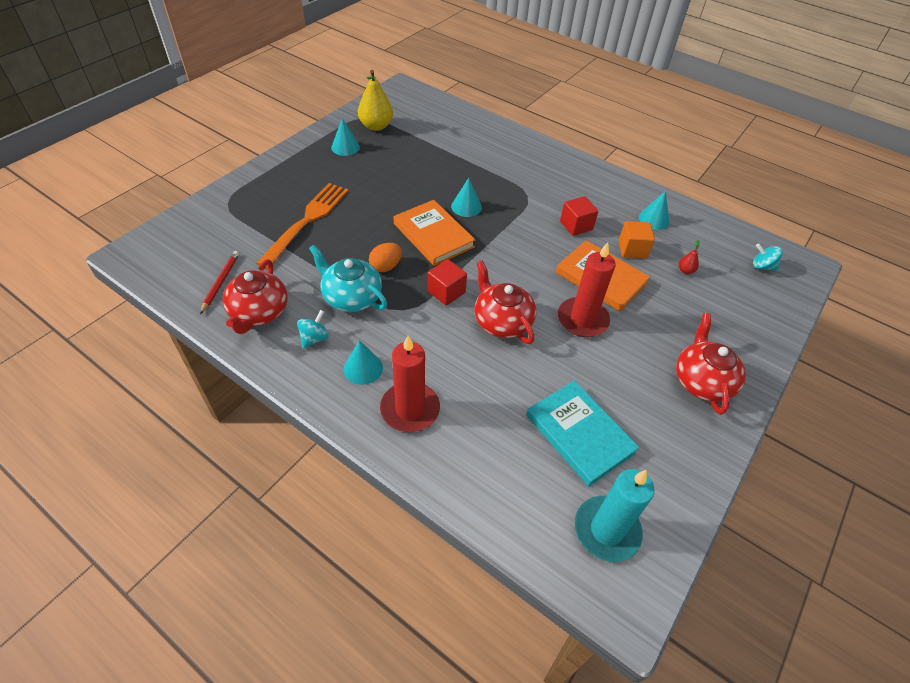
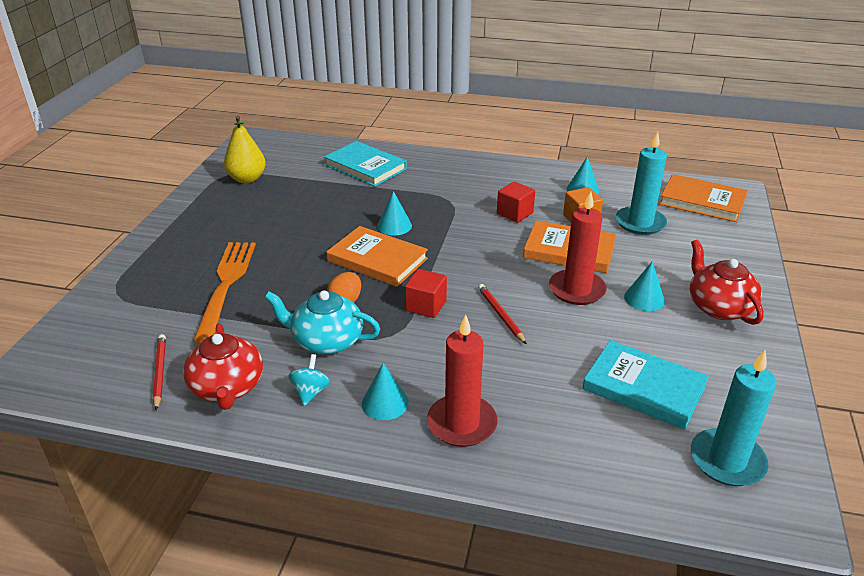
camera: 20 degrees left, 15 degrees down
turquoise cone [331,118,360,156] -> turquoise cone moved to [624,262,665,311]
red teapot [474,261,536,344] -> red pencil [478,284,527,345]
red pear [679,240,700,274] -> turquoise candle [616,131,667,235]
turquoise spinning top [753,244,783,271] -> orange book [659,174,748,222]
none -> turquoise book [324,141,407,187]

